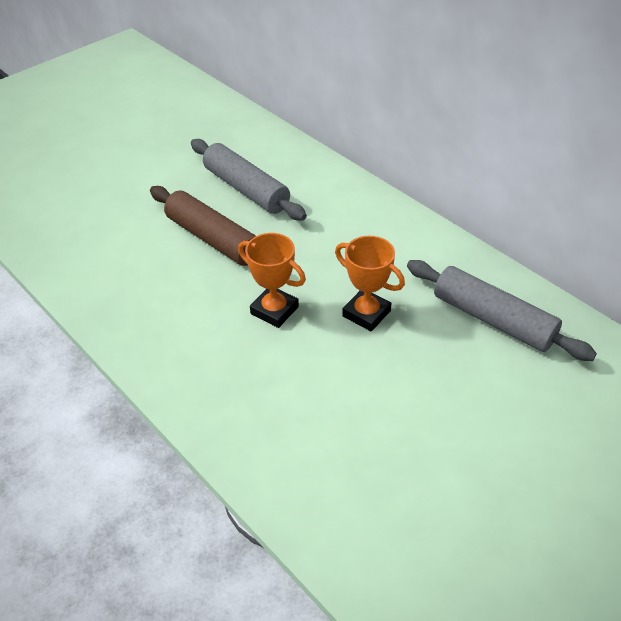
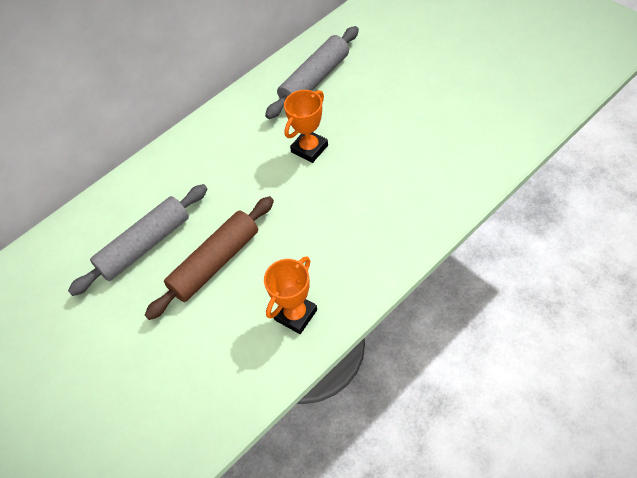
camera: 85 degrees left, 10 degrees up
orange trophy [238,233,306,328] -> orange trophy moved to [264,256,317,334]

